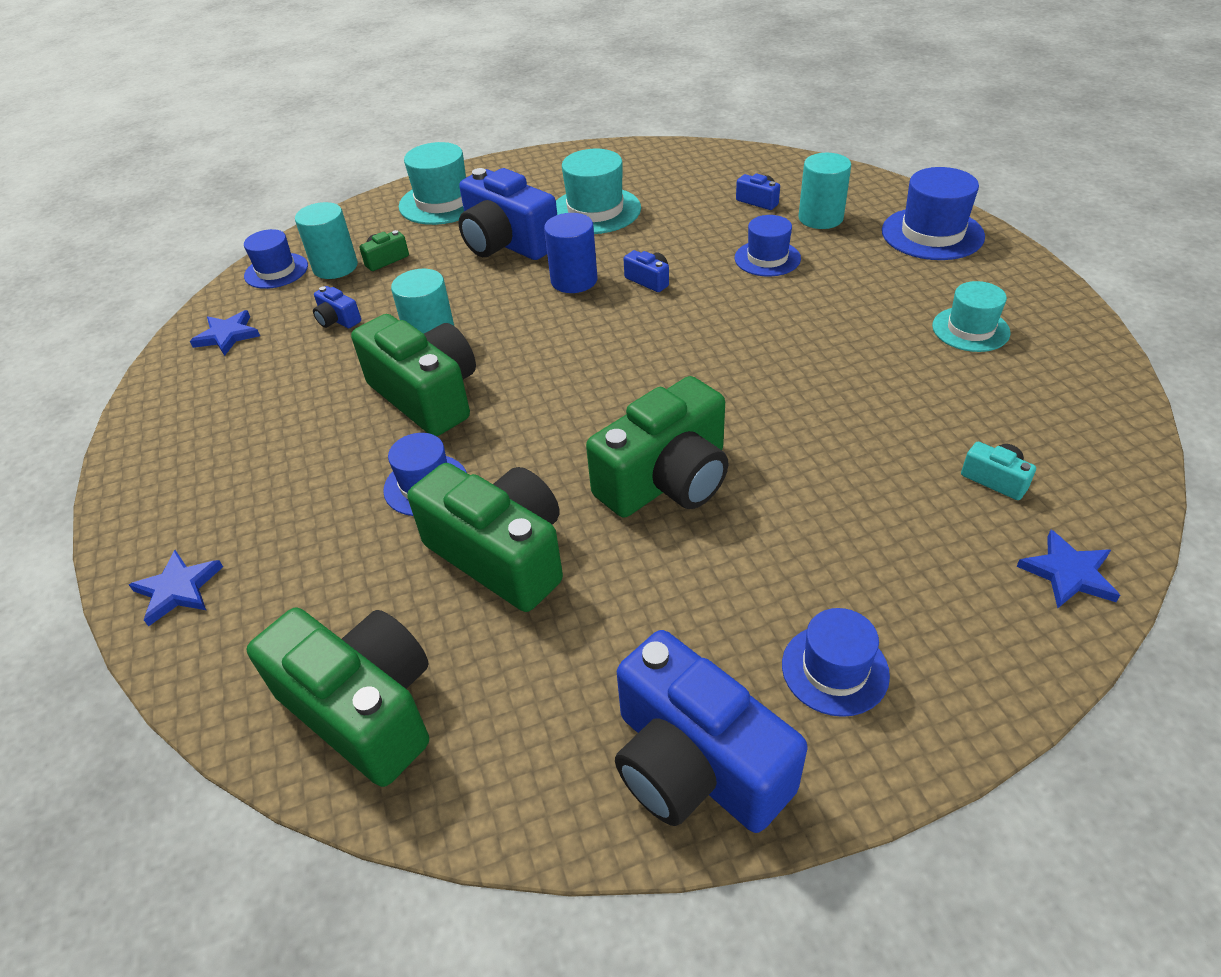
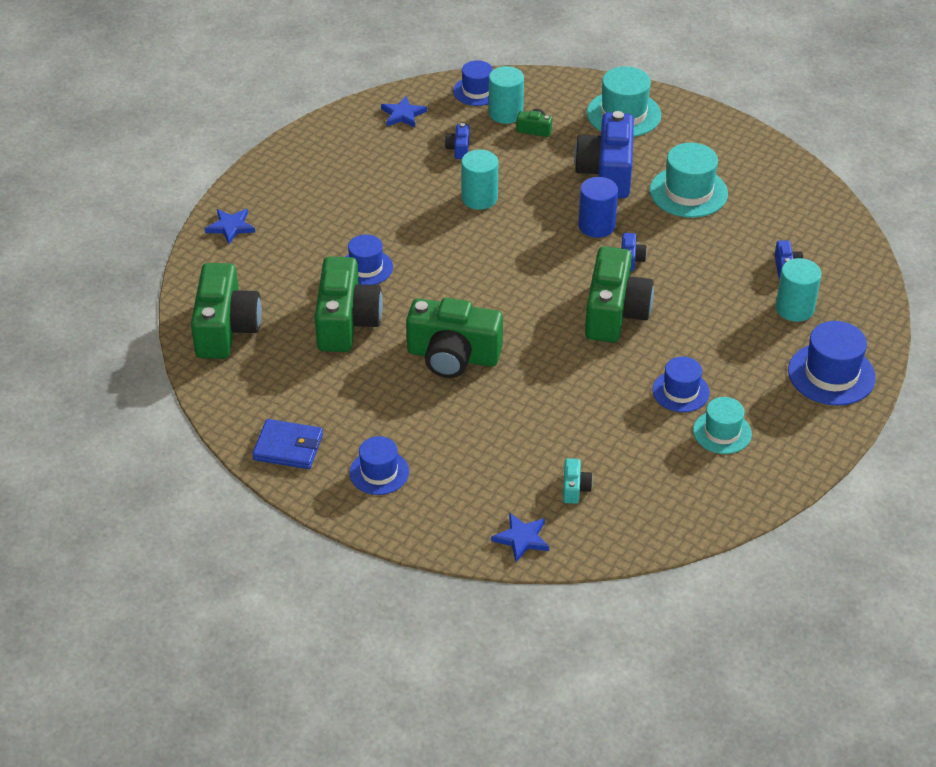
camera: 50 degrees right, 0 degrees up
green camera [351,314,476,436] -> green camera moved to [585,246,654,342]
blue camera [615,630,808,833] -> blue wallet [252,419,323,469]
blue hat [735,215,801,276] -> blue hat moved to [652,356,710,412]

